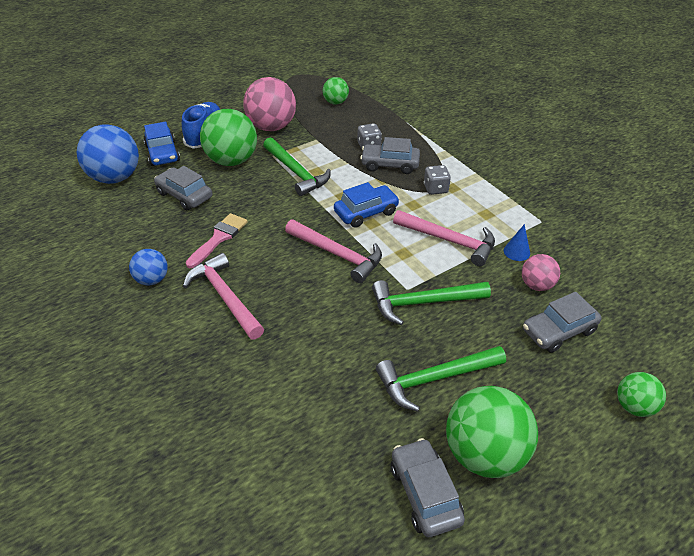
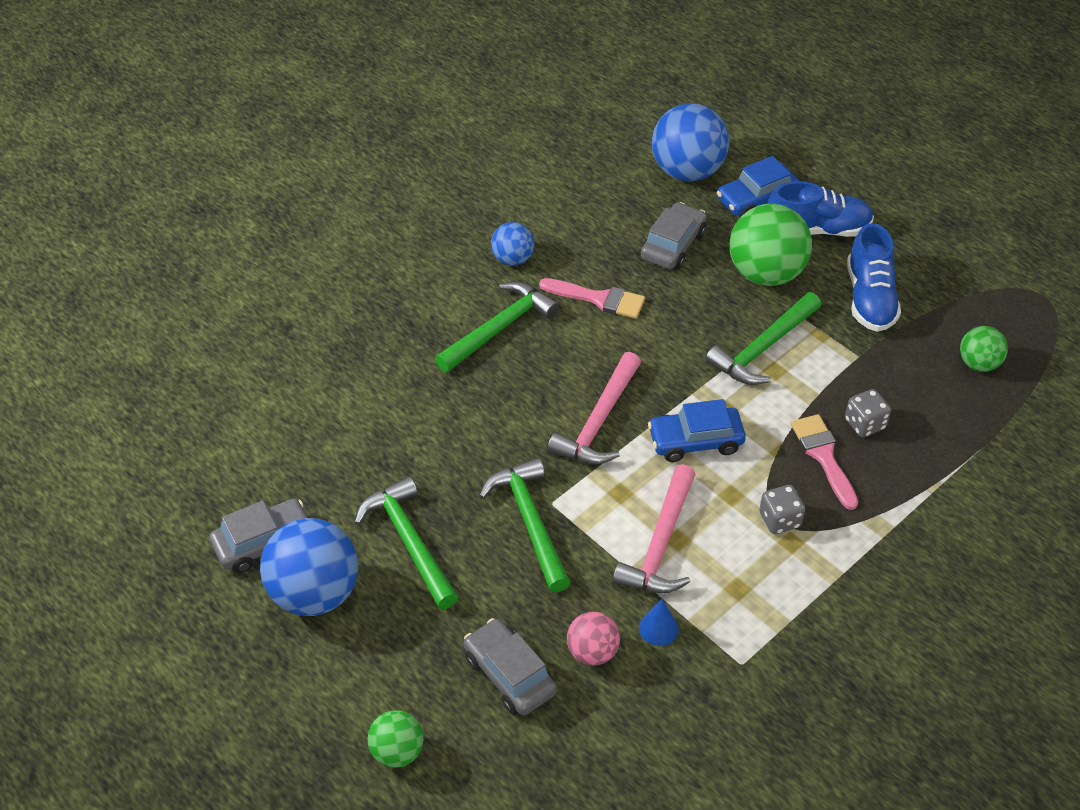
camera: 80 degrees right, 5 degrees up
pink hammer [183,253,264,339] -> green hammer [435,282,559,373]
pink ball [243,77,296,131] -> blue shoe [847,223,901,332]
blue car [334,182,400,228] -> blue car turned 120 degrees clockwise [648,399,746,462]
grey car [360,137,420,174] -> pink brush [791,414,858,510]
green ball [446,386,538,478] -> blue ball [260,518,358,616]

